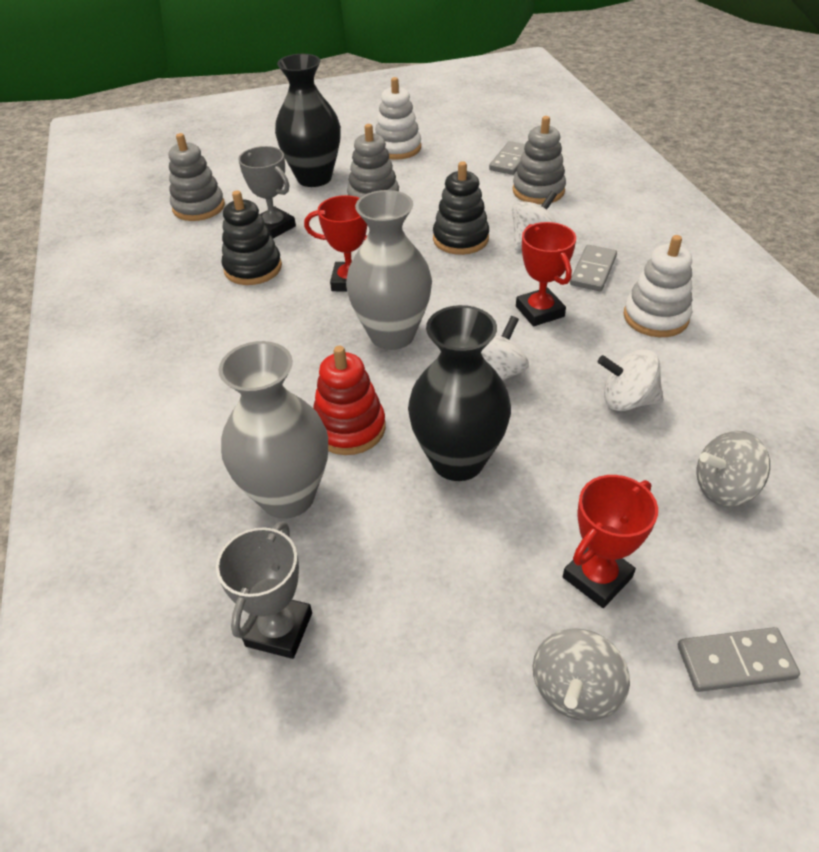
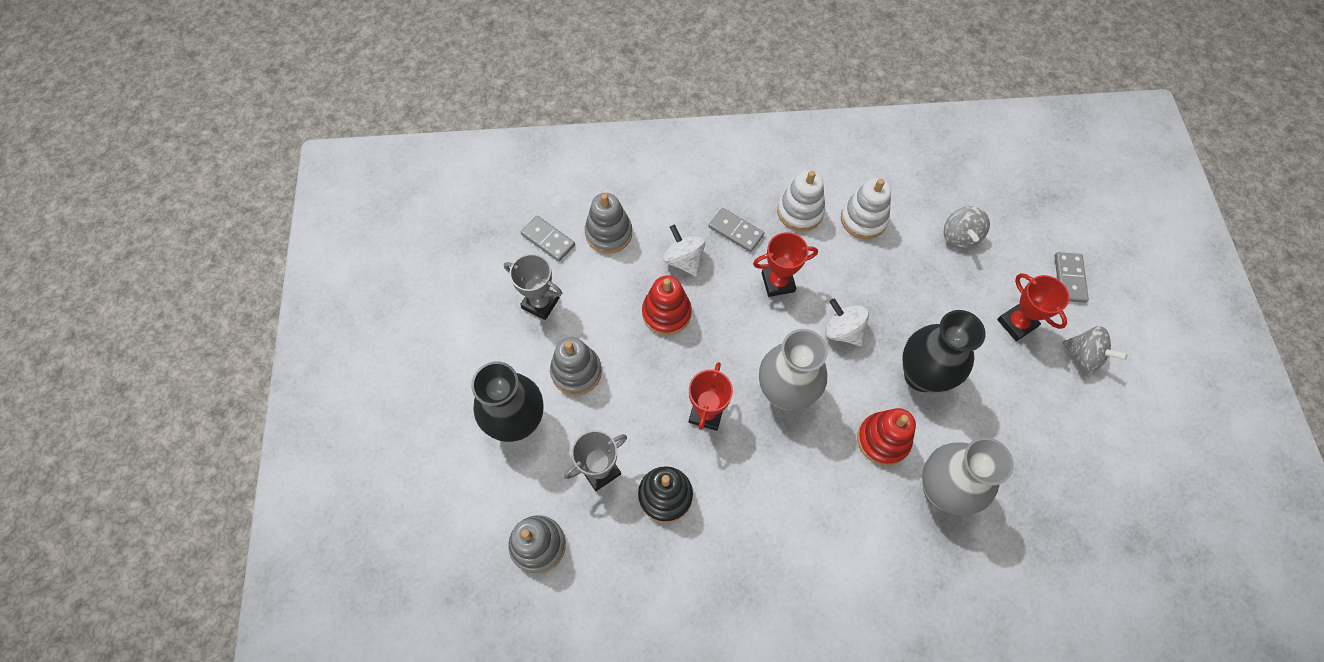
camera: 80 degrees left, 20 degrees up
grey trophy [216,521,312,659] -> grey trophy moved to [504,254,562,320]
white stacking toy [375,77,421,160] -> white stacking toy moved to [841,178,891,239]
black stacking toy [433,161,489,255] -> red stacking toy [642,275,692,335]
white spinning top [598,349,664,411] -> none

